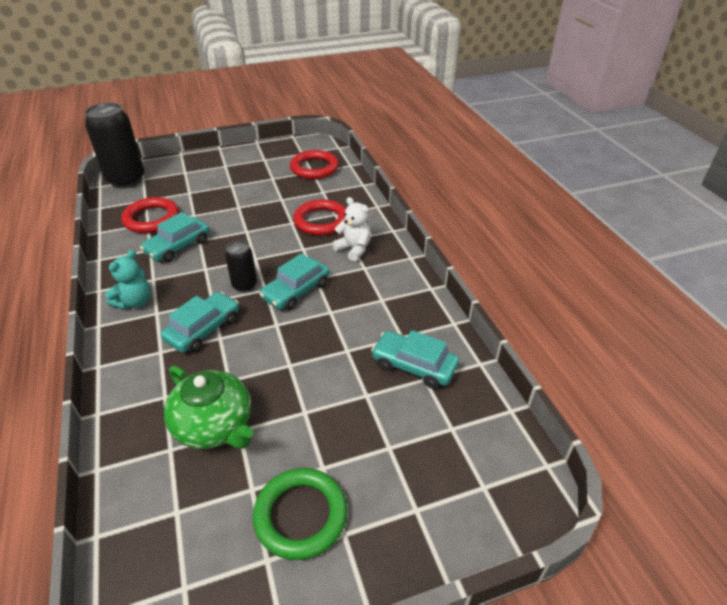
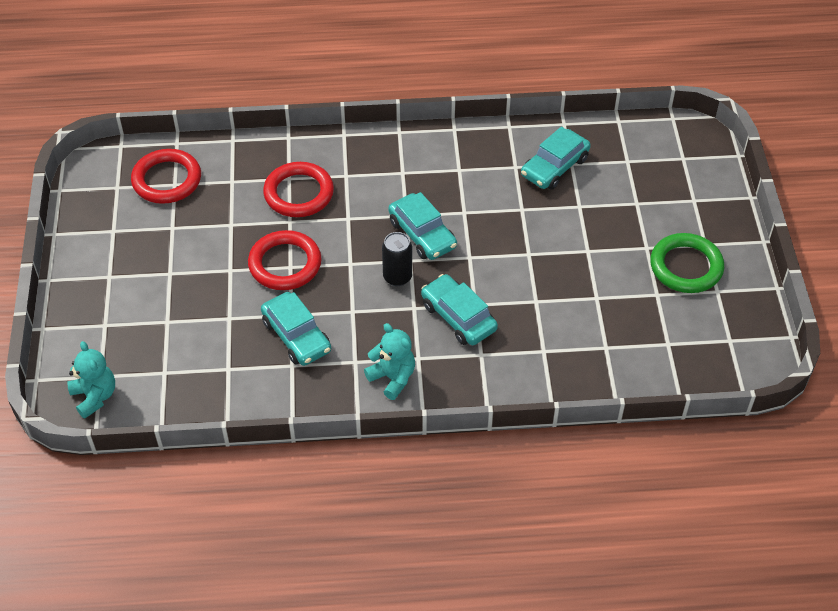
camera: 75 degrees left, 10 degrees up
black can [85,103,145,189] -> turquoise teddy bear [67,341,115,419]
red ring [121,197,179,233] -> red ring moved to [248,230,322,290]
green teapot [164,366,254,449] -> none
white teddy bear [332,197,371,262] -> none

